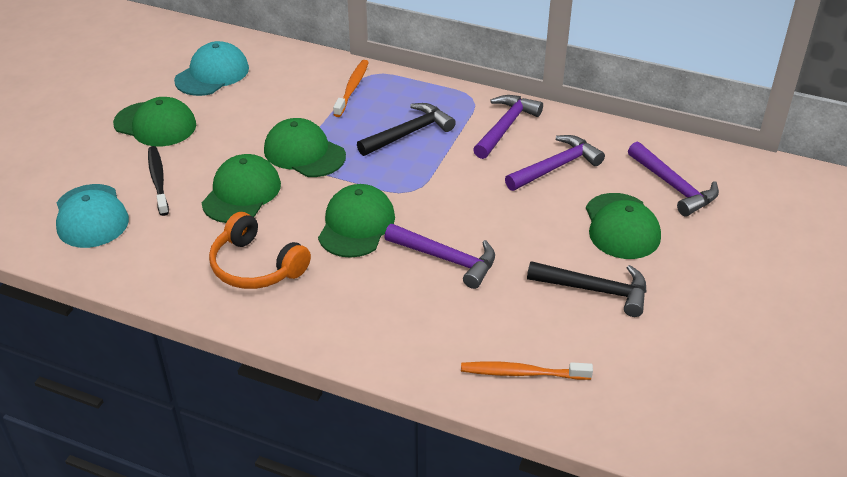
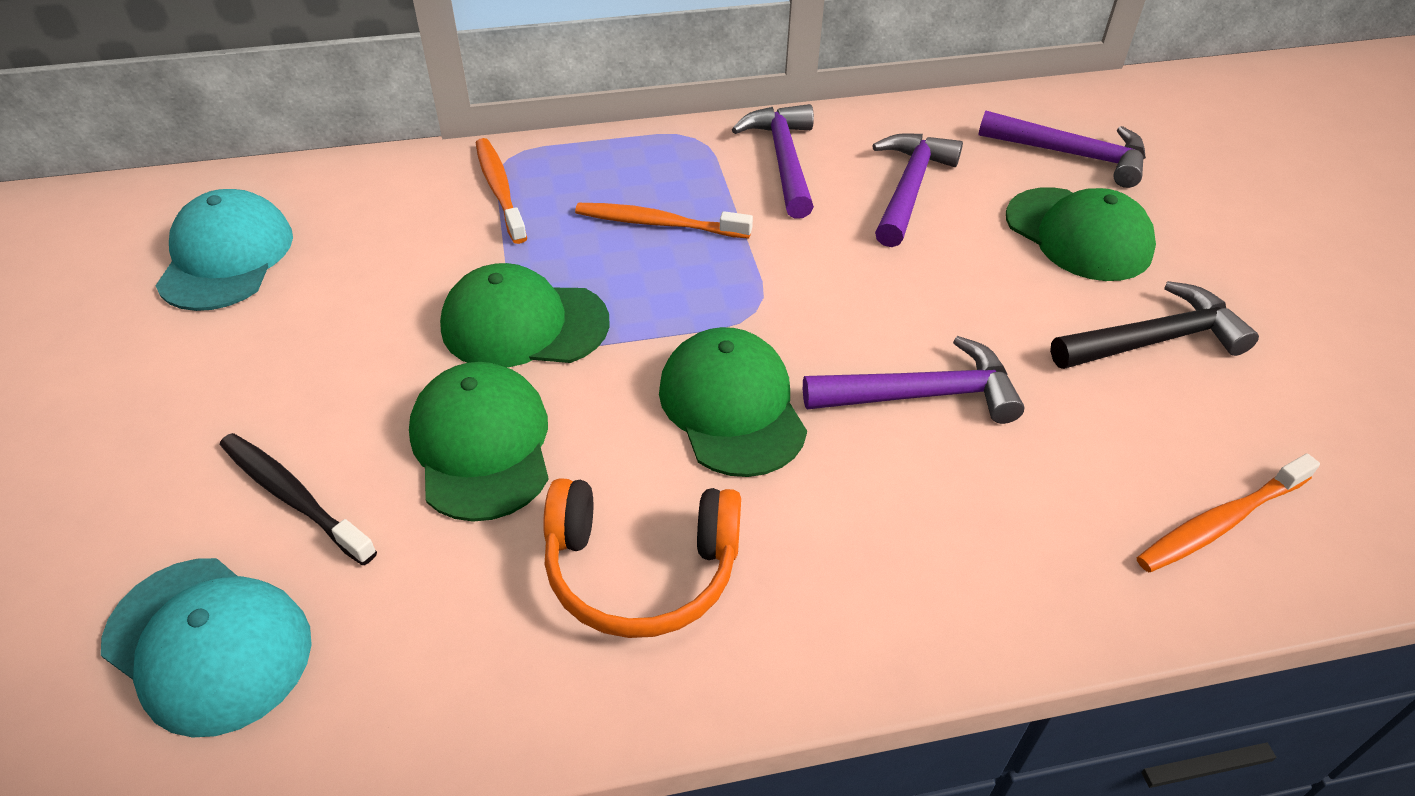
camera: 35 degrees left, 5 degrees up
green cap [113,97,196,147] -> none
black hammer [357,103,456,156] -> orange toothbrush [575,203,753,239]

